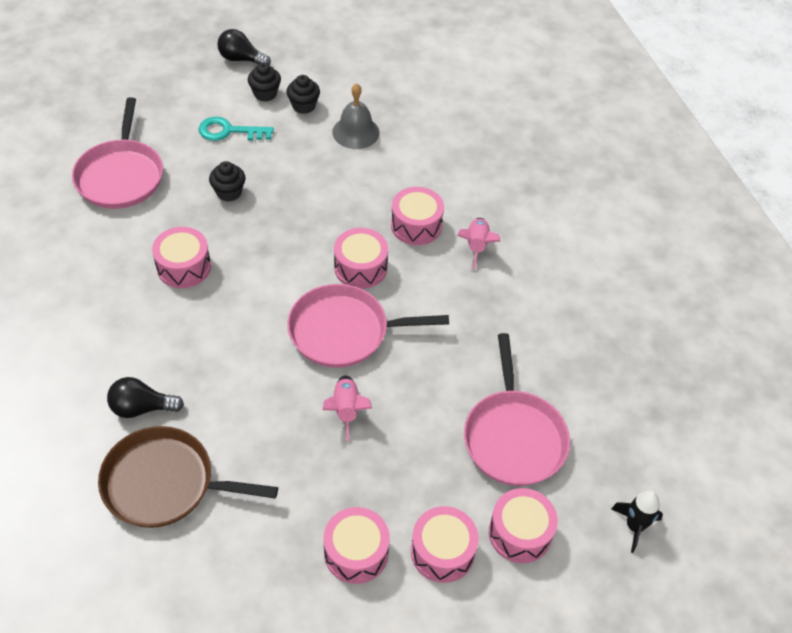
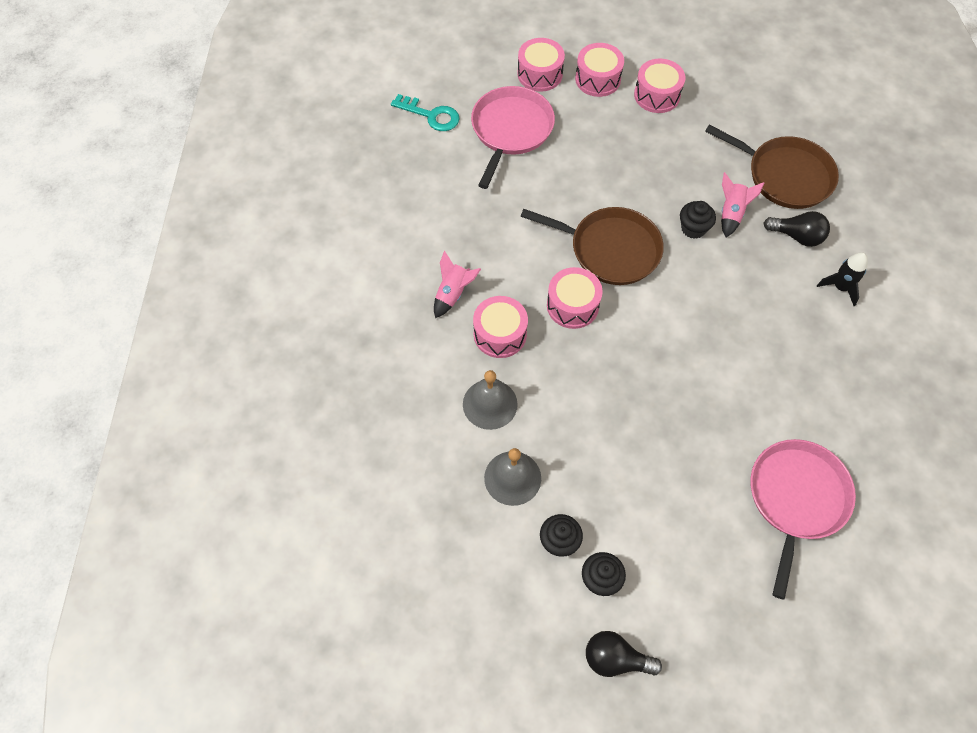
camera: 155 degrees left, 10 degrees up
pink drum [152,227,211,288] -> none
turquoise key [199,117,274,141] -> turquoise key moved to [391,94,459,131]
black cupcake [209,161,246,202] -> black cupcake moved to [680,201,716,239]
black light bulb [217,29,271,65] -> black light bulb turned 150 degrees clockwise [586,631,662,677]
pink pan [287,284,449,368] -> brown pan [521,207,664,285]
pink rocket [322,375,372,441] -> pink rocket moved to [721,172,764,237]
black rocket [611,491,663,553] -> black rocket moved to [817,252,868,306]
none -> grey bell [463,370,518,430]

